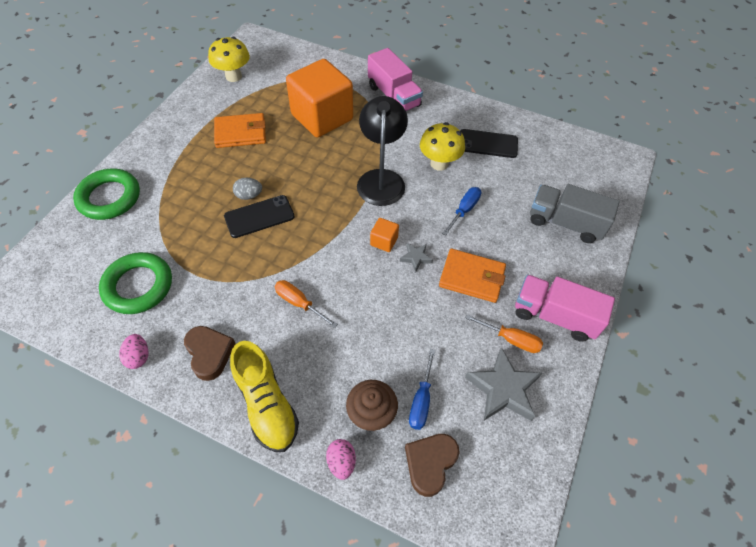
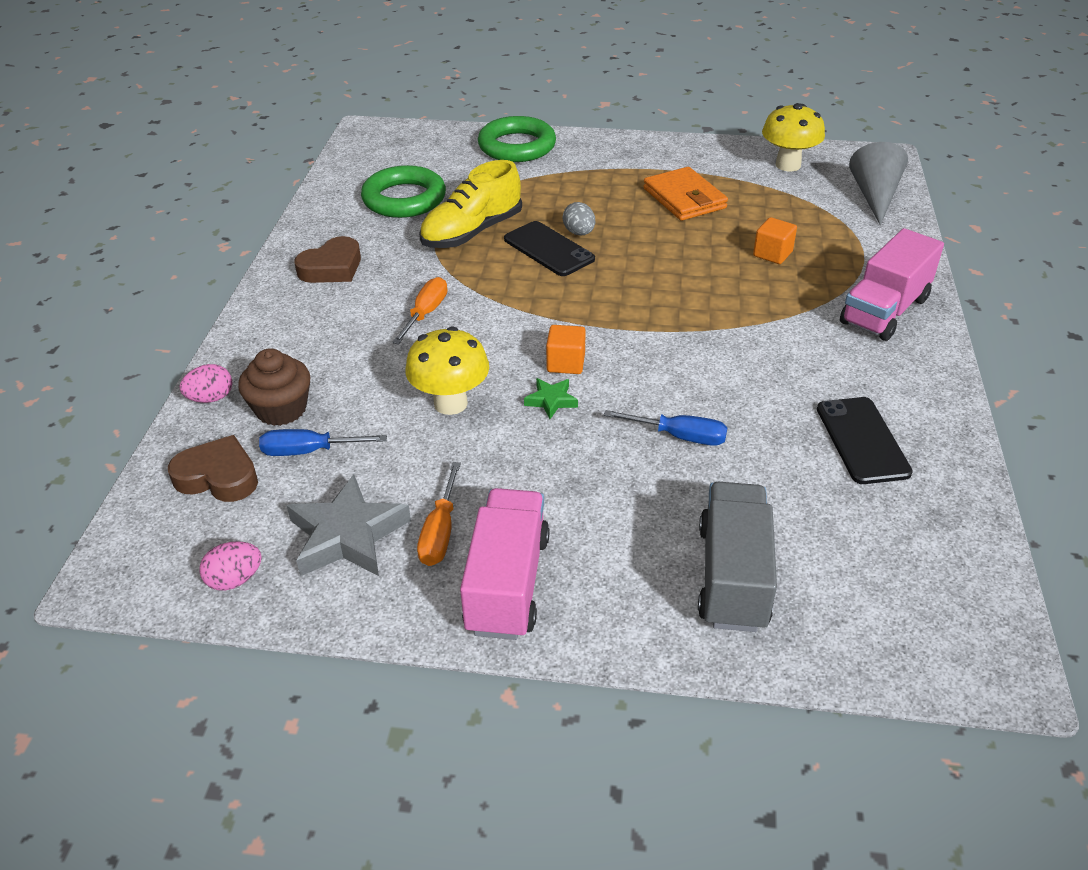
camera: 75 degrees right, 15 degrees down
pink egg [119,334,148,369] -> pink egg moved to [199,541,262,591]
yellow shoe [230,341,299,452] -> yellow shoe moved to [419,160,522,248]
orange cube [286,59,353,138] -> orange cube [753,217,797,264], size x0.40
black lamp [357,96,408,206] -> none
grey star [400,243,433,272] -> green star [524,378,578,419]
yellow mushroom [420,122,465,171] -> yellow mushroom moved to [405,326,489,415]
orange wallet [439,249,506,303] -> none
none -> grey cone [849,142,908,225]

